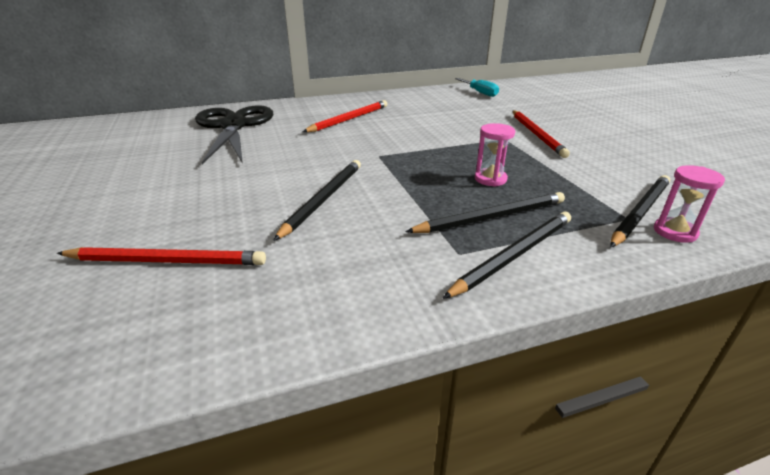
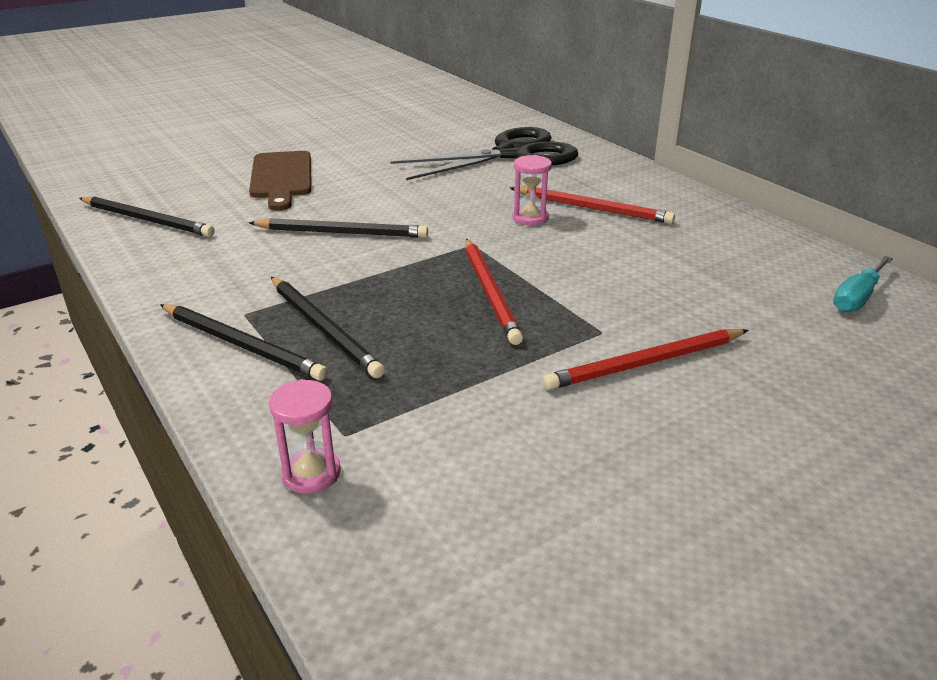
camera: 75 degrees right, 0 degrees up
red pencil [57,247,266,265] -> red pencil moved to [465,239,523,345]
pink hourglass [475,123,515,187] -> pink hourglass moved to [512,155,552,225]
black pencil [610,175,670,248] -> black pencil moved to [79,197,214,237]
none -> brown cutting board [249,151,311,211]

